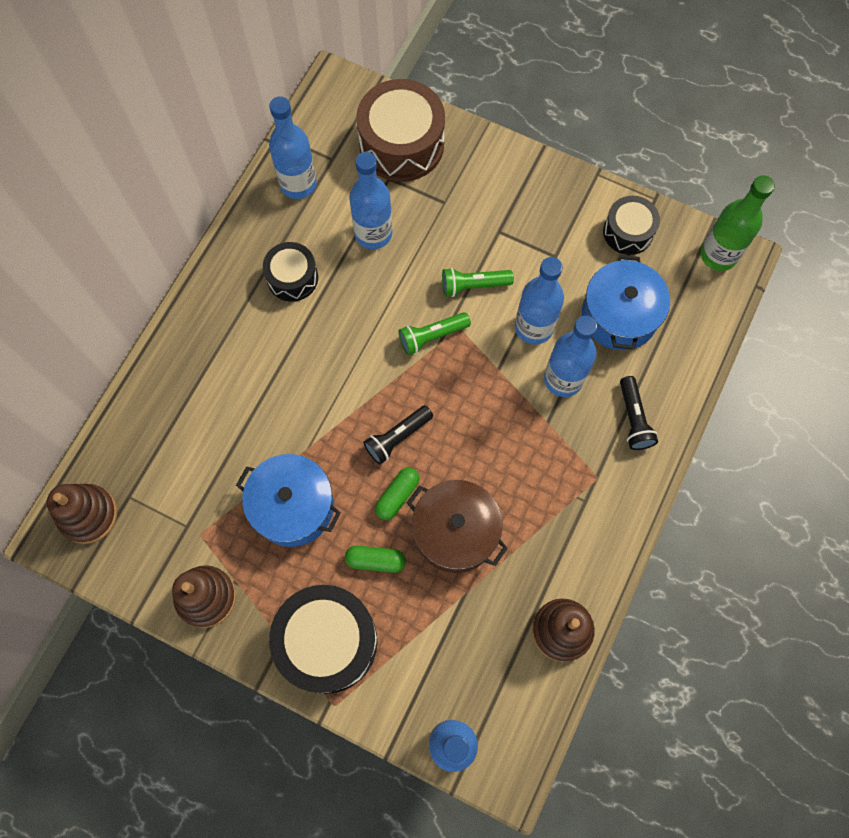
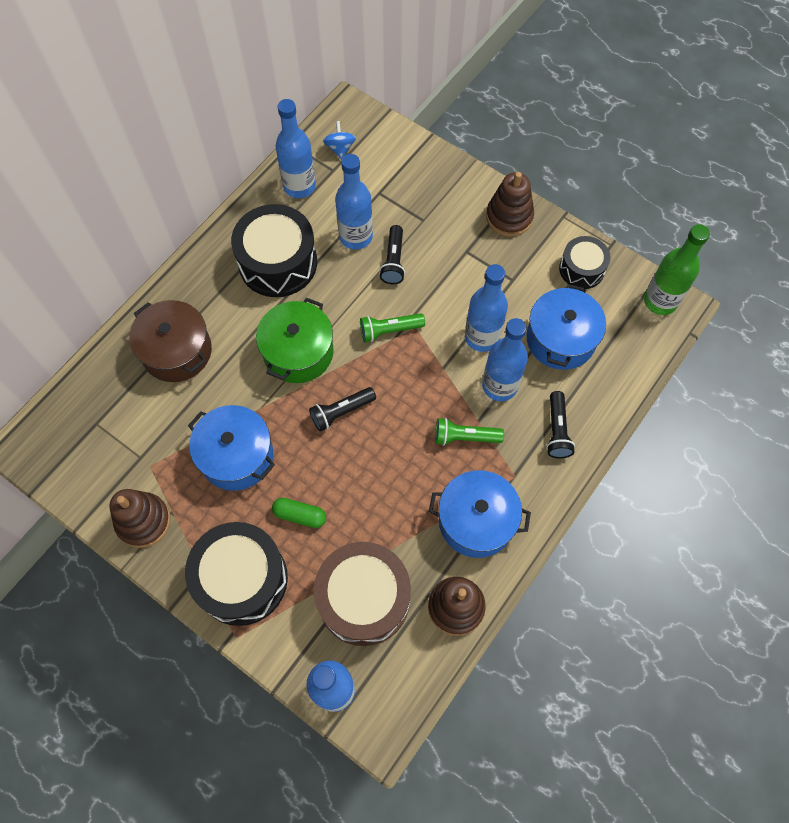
camera: 10 degrees right, 5 degrees down
brown stacking toy [47,484,117,544] -> brown stacking toy moved to [486,172,534,237]
black drum [263,242,318,302] -> black drum [231,204,317,297], size x1.74
brown drum [356,79,445,182] -> brown drum moved to [314,542,411,646]
green capsule [375,467,419,520] -> none
brown pot [407,480,508,573] -> brown pot moved to [129,300,212,382]
green flashlight [442,268,514,297] -> green flashlight moved to [435,418,504,446]
none -> green pot [256,297,334,383]
none -> blue spinning top [323,121,356,159]
none -> black flashlight [379,225,405,284]
none -> blue pot [429,470,531,558]

